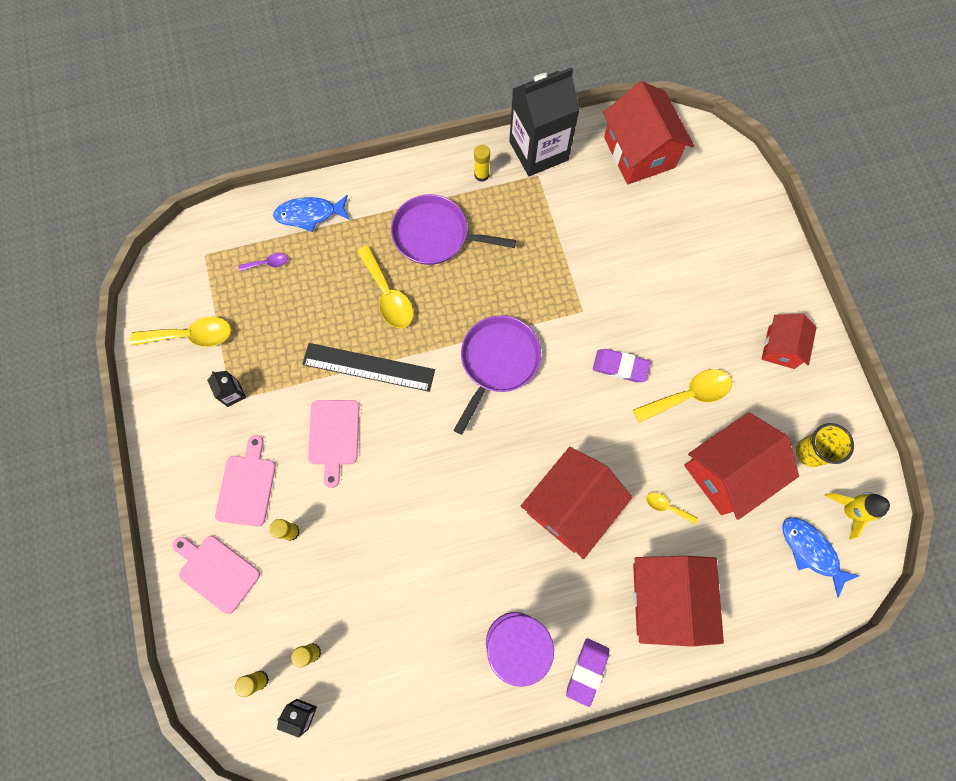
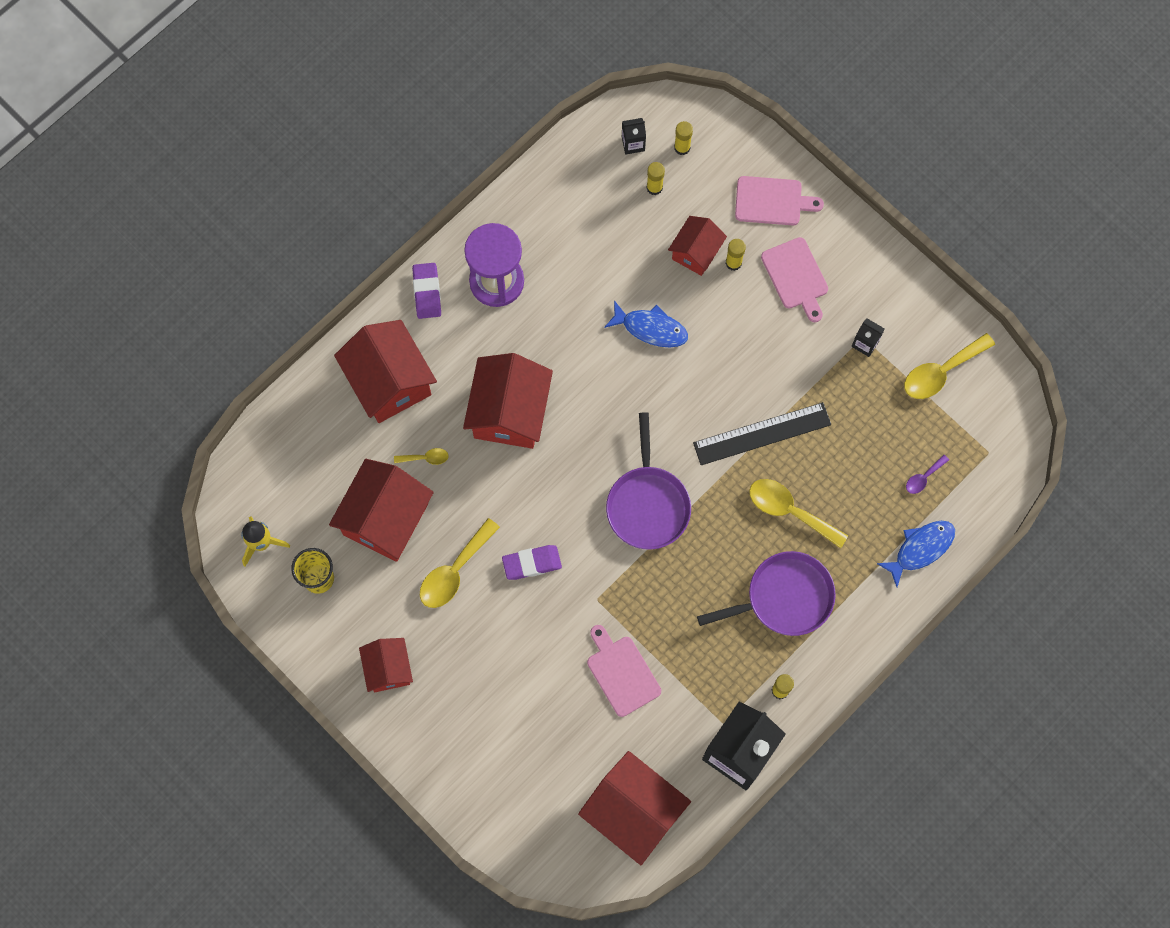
camera: 150 degrees right, 0 degrees up
pink cutting board [308,400,359,488] -> pink cutting board moved to [587,625,661,717]
blue fish [782,517,859,598] -> blue fish moved to [604,300,688,347]
none -> red house [668,216,727,276]

